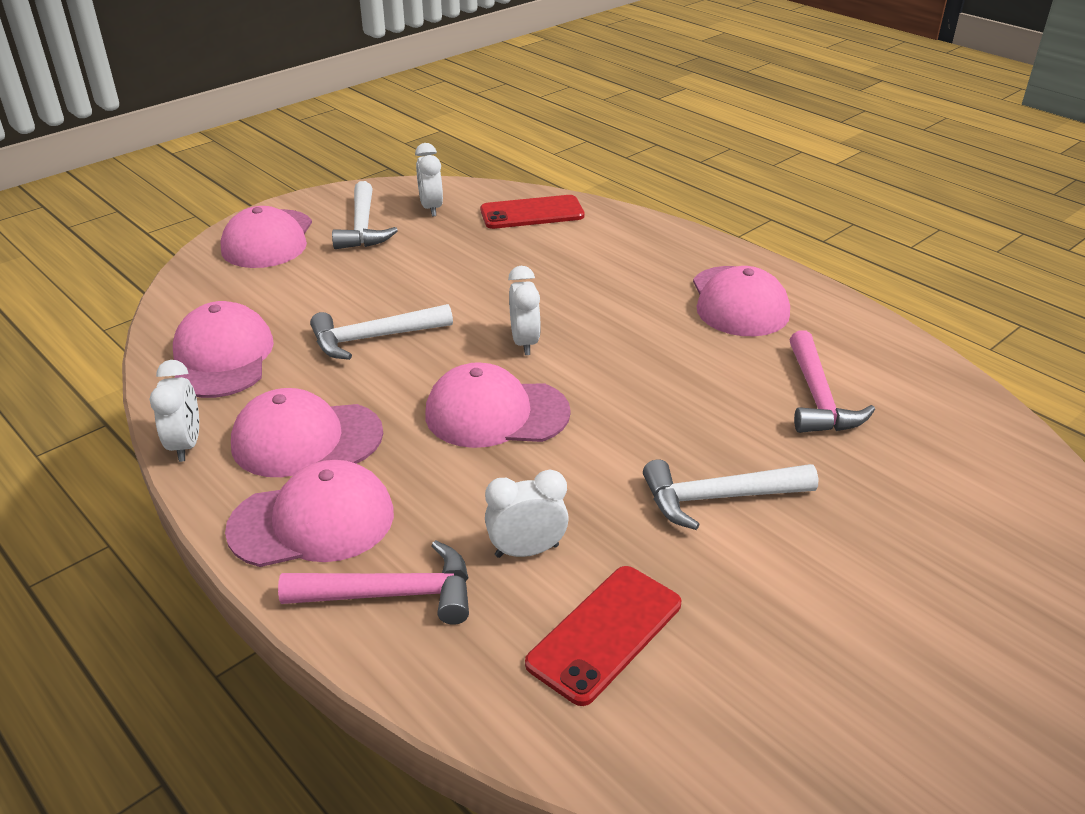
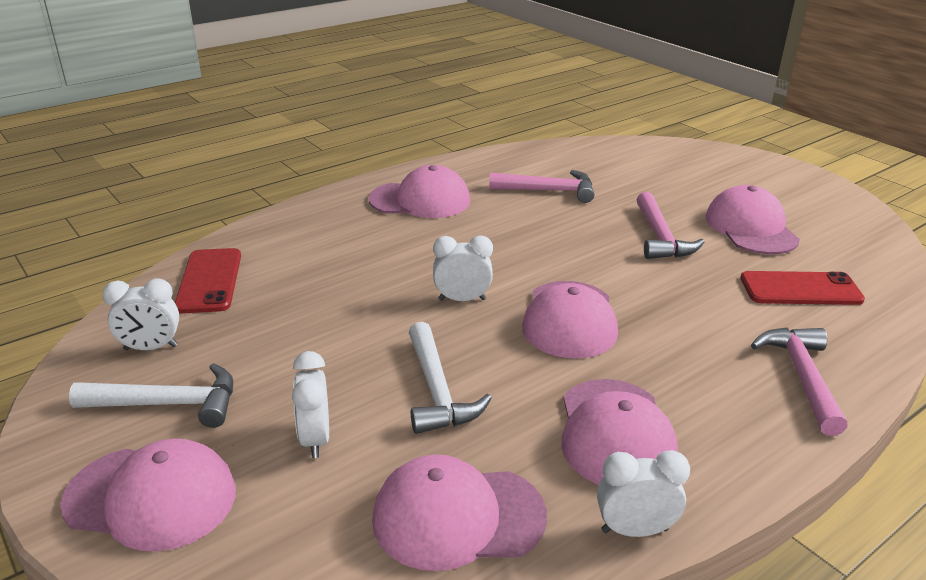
camera: 85 degrees left, 5 degrees down
pink cap [225,460,394,567] -> pink cap moved to [705,185,800,255]
white clock [485,469,569,558] -> white clock moved to [292,351,329,458]
red phone [525,566,681,706] -> red phone turned 45 degrees counterclockwise [740,271,865,305]
white hammer [643,459,818,530] -> pink hammer [636,192,704,259]

